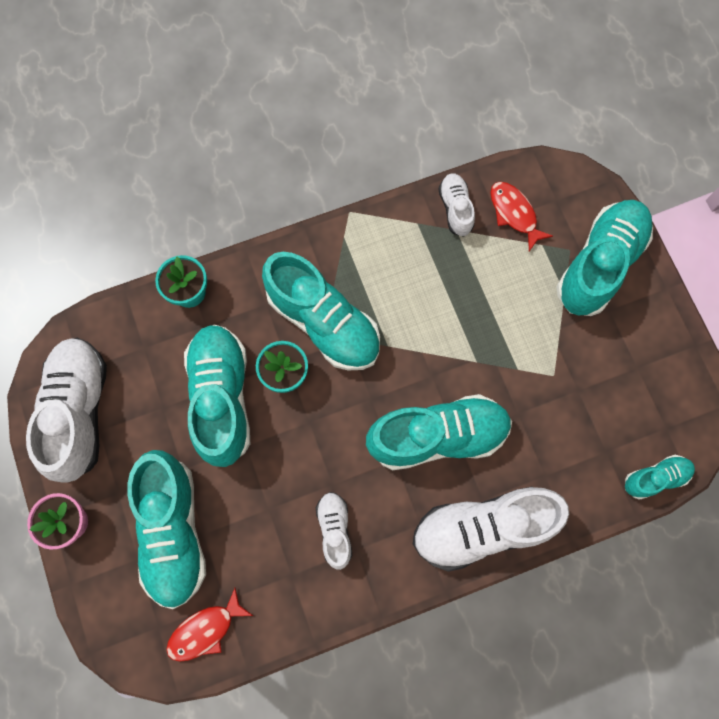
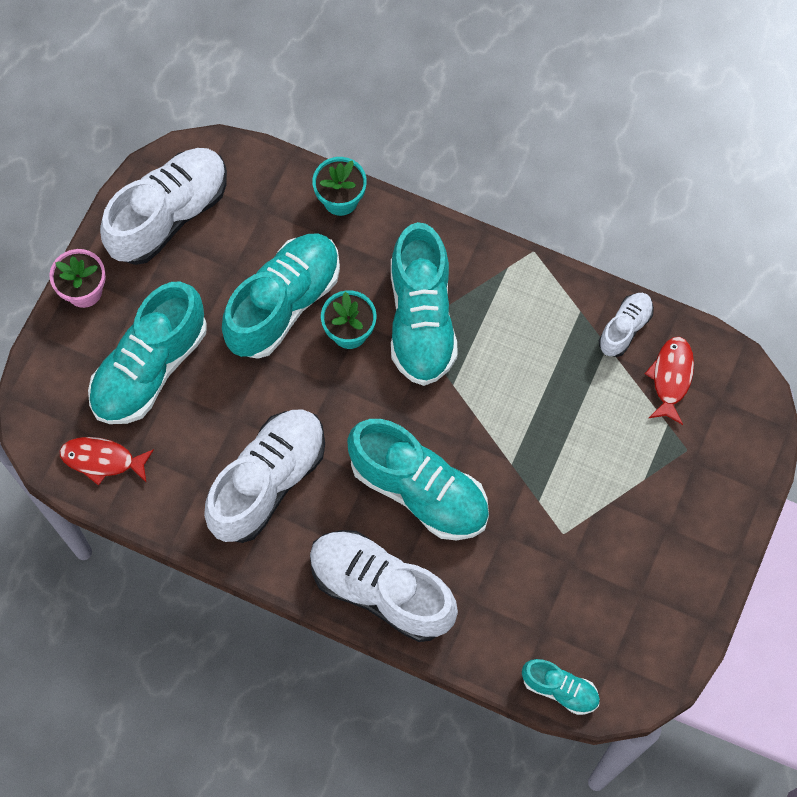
camera: 45 degrees right, 5 degrees down
white shoe [316,492,352,570] -> white shoe [204,409,325,543], size x1.98
turquoise shoe [556,200,653,316] -> none

